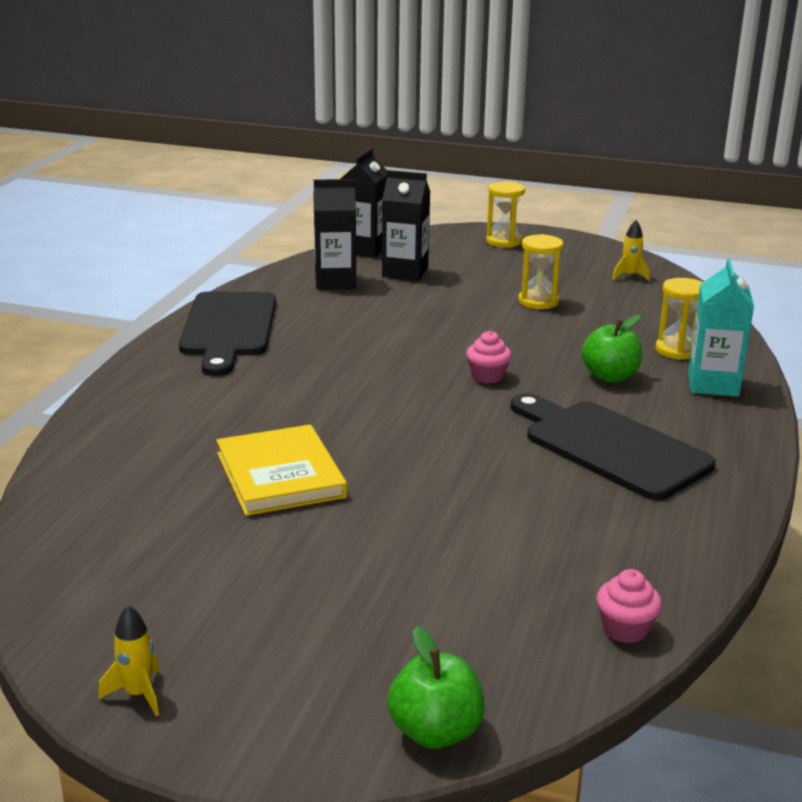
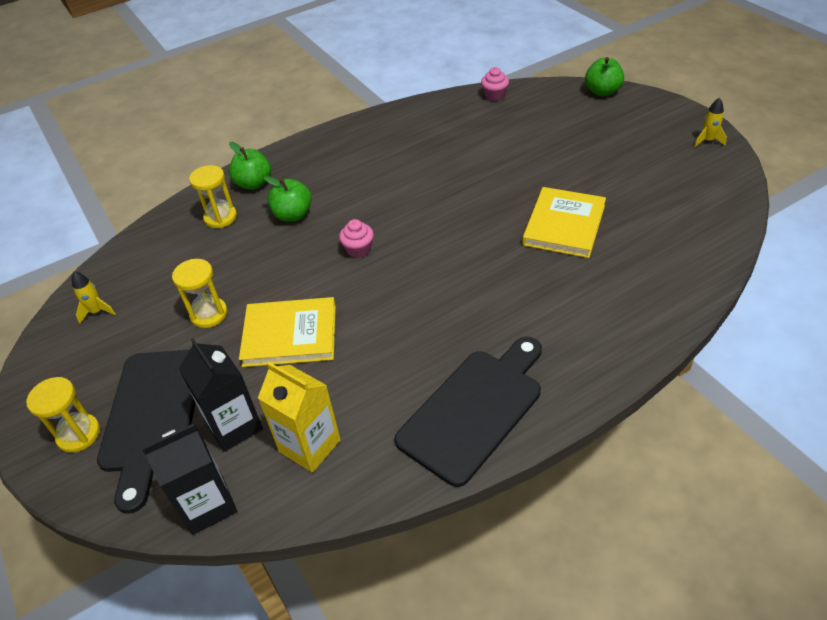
camera: 135 degrees left, 20 degrees up
black carton [314,179,356,289] -> yellow carton [258,362,341,473]
black cutting board [510,393,715,500] -> black cutting board moved to [97,350,195,514]
turquoise carton [688,258,754,397] -> green apple [229,142,271,190]
none -> yellow book [239,297,336,367]

